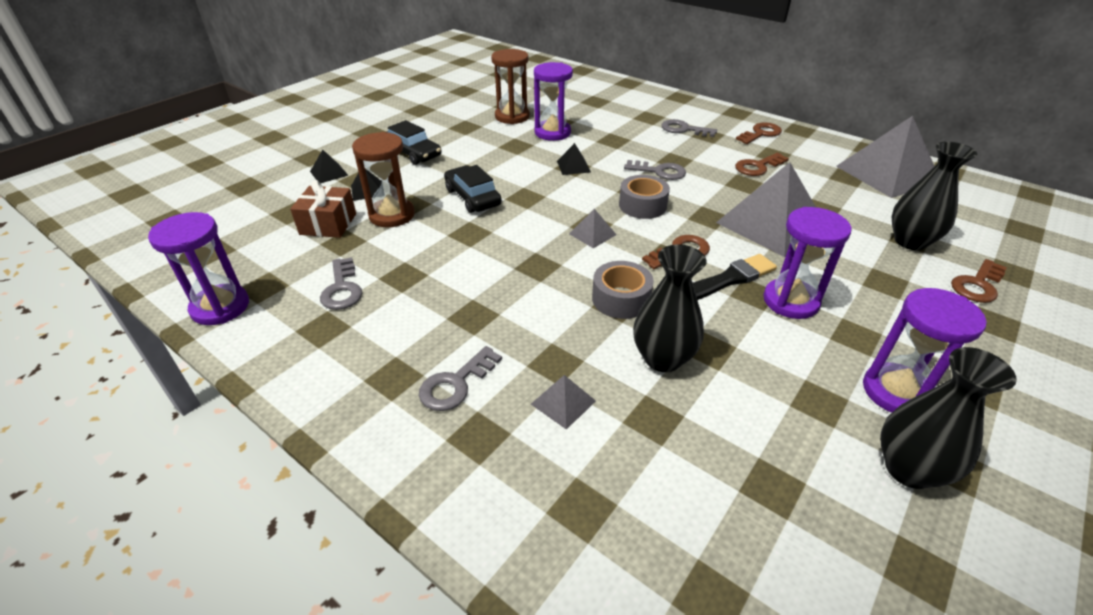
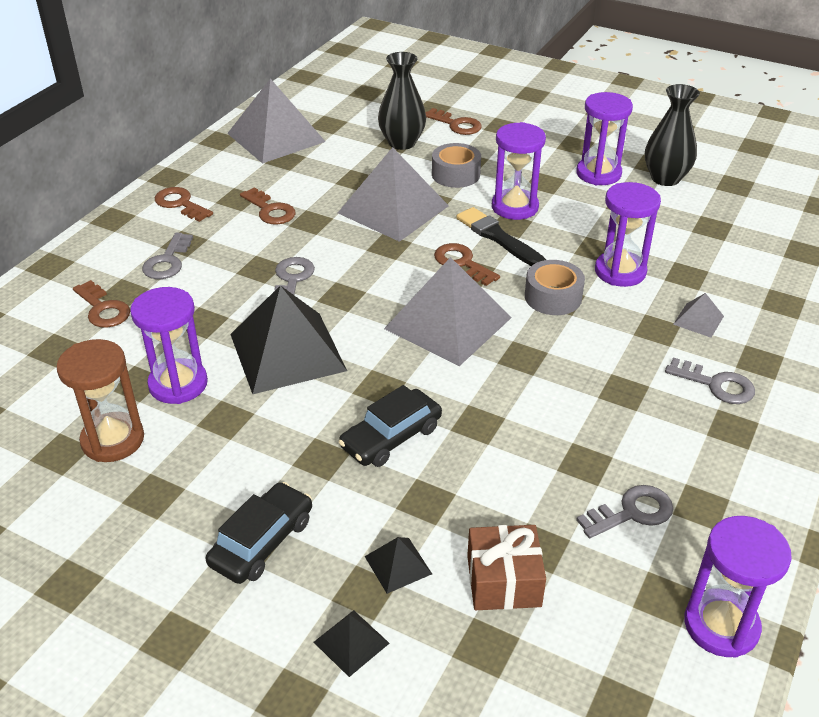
camera: 100 degrees left, 0 degrees up
brown hourglass [352,132,415,227] -> none
black pyramid [557,143,591,175] -> black pyramid [230,285,347,394], size x2.33
grey pyramid [569,209,617,248] -> grey pyramid [384,257,512,366], size x2.33
grey tape [619,175,670,219] -> grey tape moved to [432,143,481,188]
black vase [633,245,706,372] -> purple hourglass [595,182,661,287]
none -> brown key [73,280,130,328]

